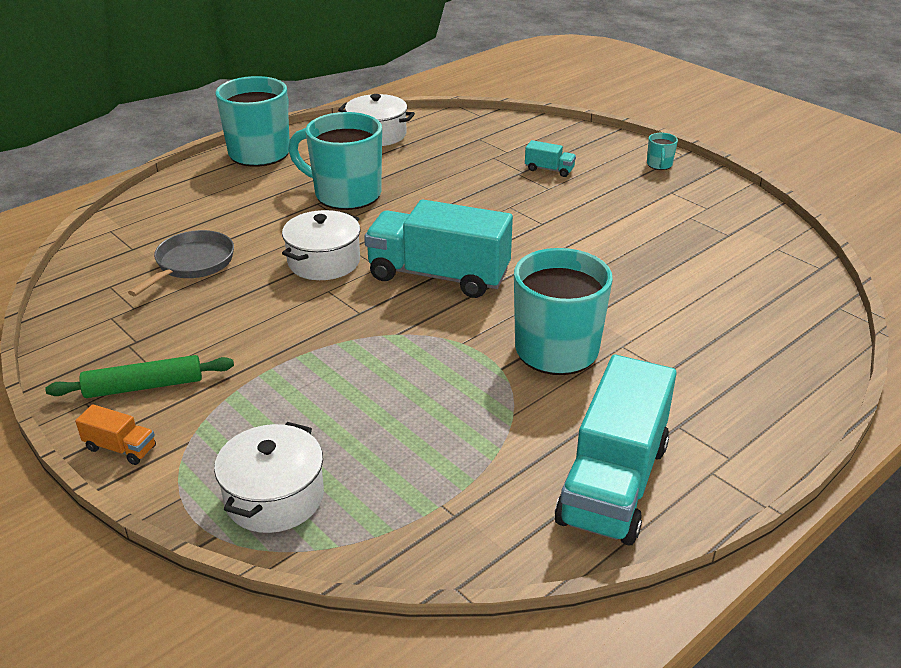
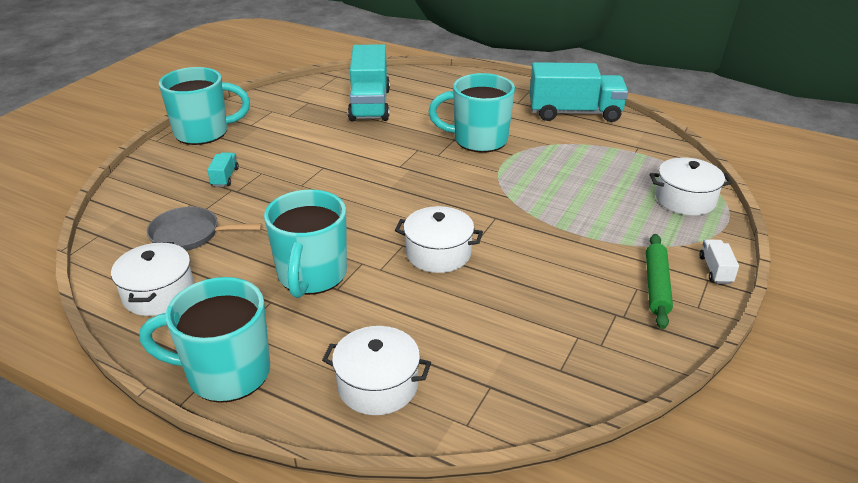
camera: 110 degrees left, 0 degrees up
green rolling pin [45,355,234,398] -> green rolling pin turned 45 degrees clockwise [646,234,673,329]
orange truck [75,404,156,465] -> white truck [699,239,739,284]
grey pan [128,230,234,296] -> grey pan moved to [147,207,262,251]
turquoise truck [364,200,513,298] -> turquoise truck moved to [348,44,390,121]
turquoise mug [647,133,678,170] -> turquoise mug [159,67,250,145], size x2.44
none -> white pot [322,326,431,415]

